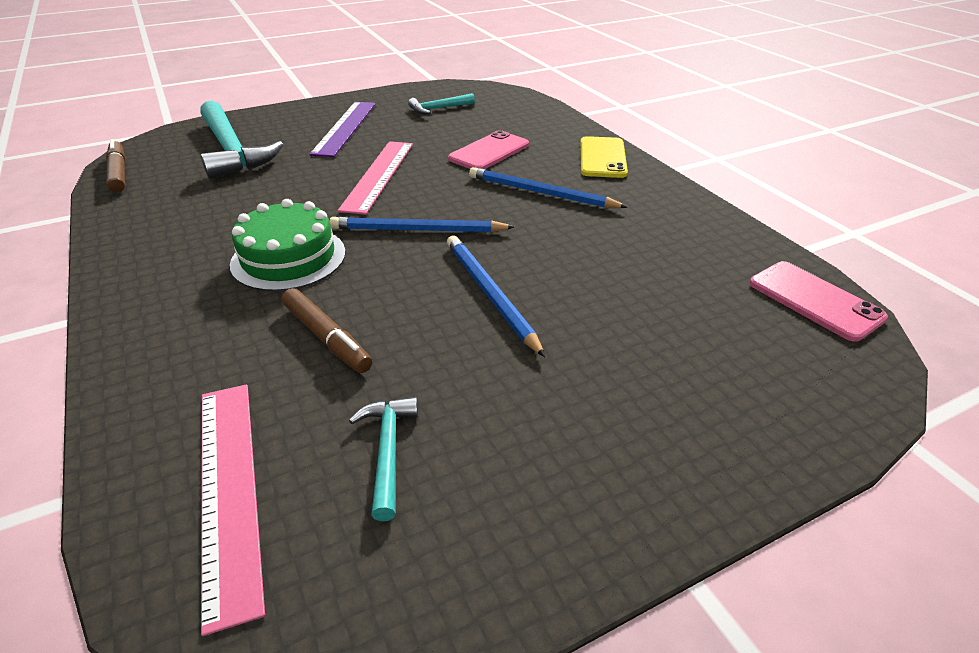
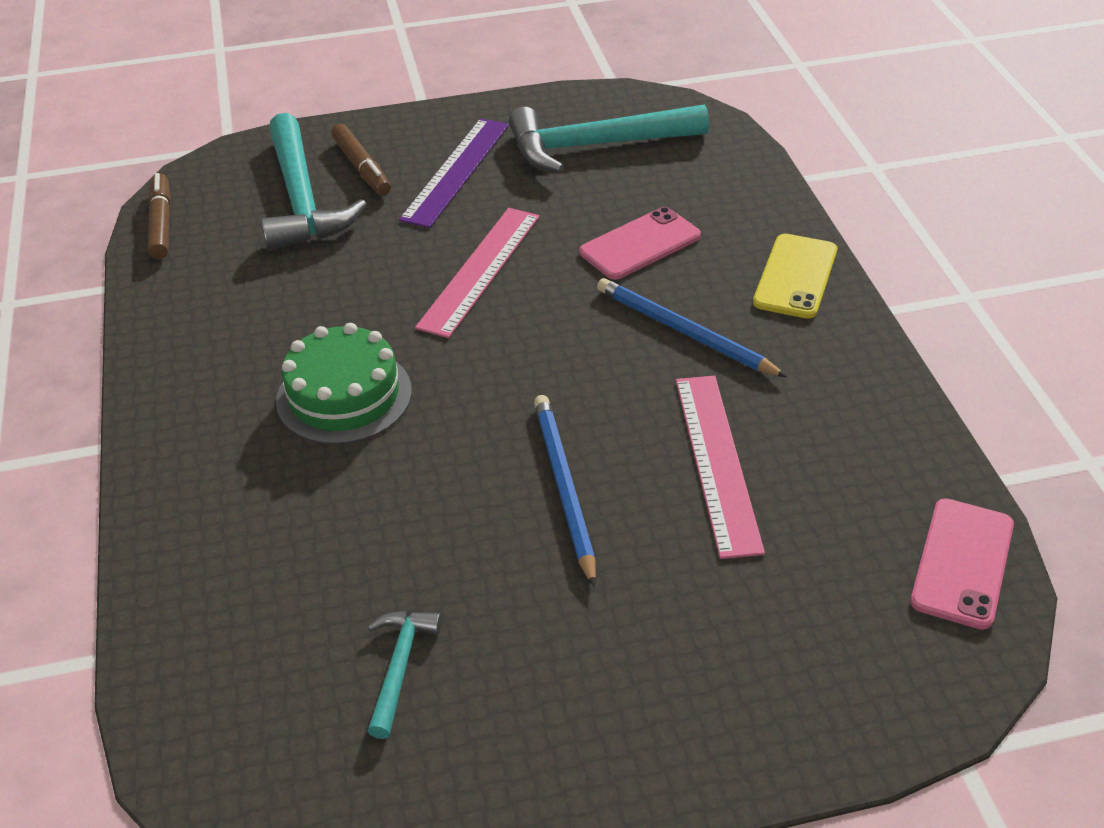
camera: 15 degrees right, 5 degrees up
pink ruler [201,384,265,636] -> pink ruler moved to [676,376,765,559]
brown marker [282,288,372,373] -> brown marker moved to [331,124,391,195]
blue pencil [330,217,514,232] -> none
turquoise hammer [408,93,475,114] -> turquoise hammer [509,104,709,172], size x2.04
pink phone [750,261,888,342] -> pink phone turned 45 degrees clockwise [910,498,1014,630]

